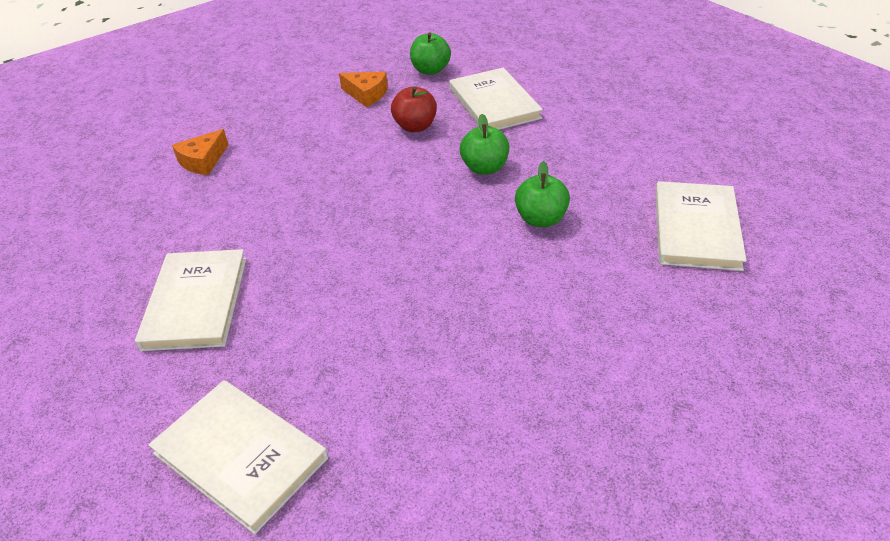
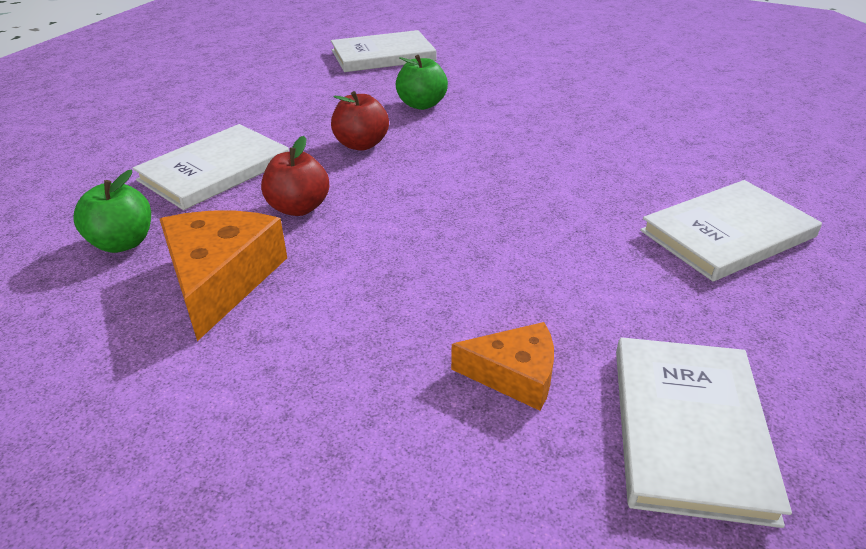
camera: 120 degrees left, 5 degrees down
white book [148,380,328,534] -> white book moved to [616,337,792,528]
orange cheese [339,72,388,107] -> orange cheese [160,211,287,341], size x1.64
green apple [460,114,509,175] -> red apple [331,91,389,151]

